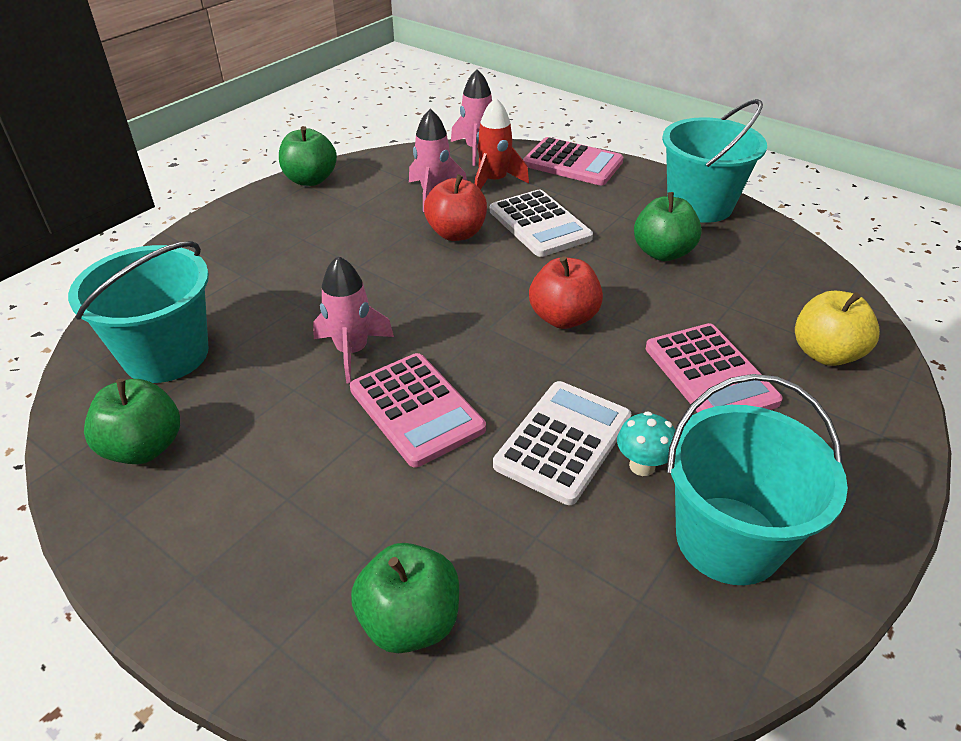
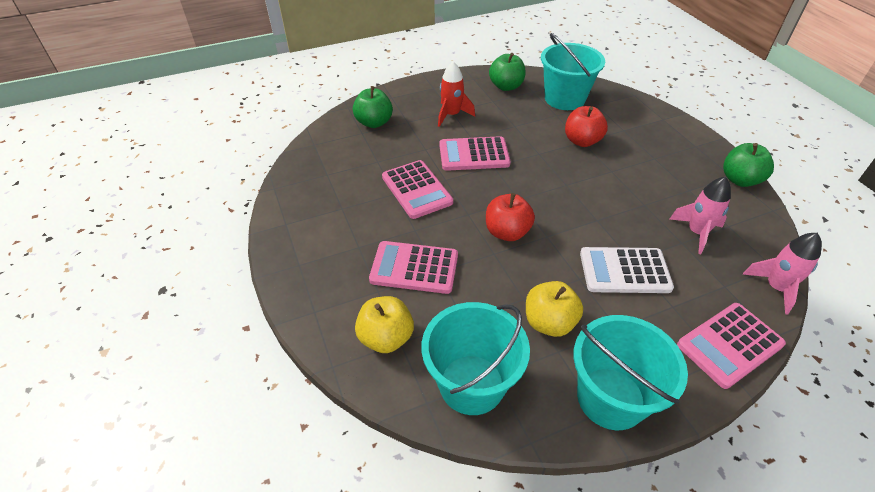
camera: 120 degrees right, 5 degrees up
pink rocket [313,256,394,384] -> none
red apple [424,174,487,241] -> red apple moved to [565,106,608,147]
red rocket [475,98,529,190] -> red rocket moved to [438,62,475,127]
white calculator [493,381,631,505] -> pink calculator [382,160,453,219]
turquoise mushroom [617,411,675,476] -> none
green apple [634,192,702,261] -> yellow apple [526,281,583,337]
turquoise bucket [667,374,848,585] -> turquoise bucket moved to [422,302,530,415]

